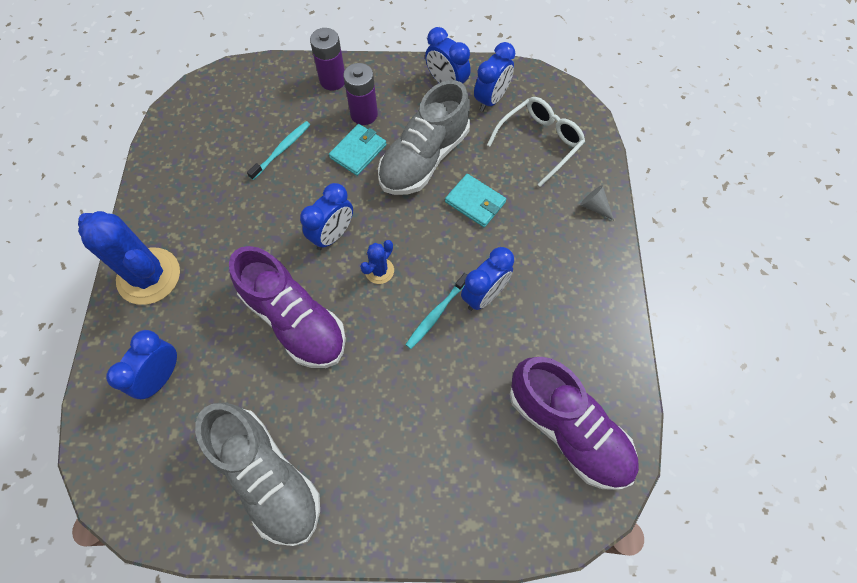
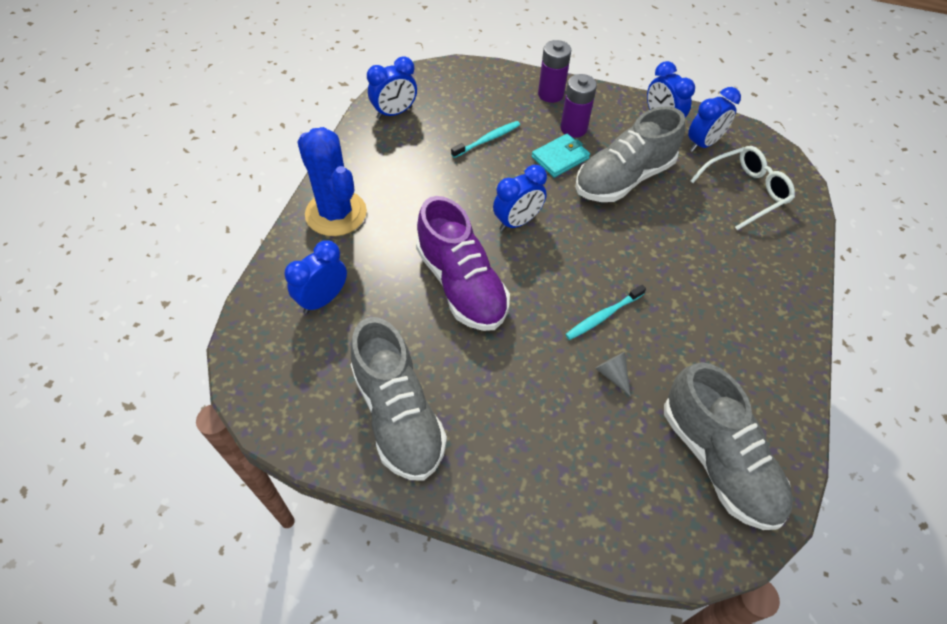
camera: 15 degrees right, 10 degrees down
blue cactus [360,240,394,284] -> none
turquoise wallet [445,174,506,227] -> none
blue clock [461,247,514,311] -> blue clock moved to [367,57,417,119]
purple shoe [510,357,639,490] -> grey shoe [664,362,793,530]
grey cone [580,185,614,220] -> grey cone moved to [595,352,631,396]

